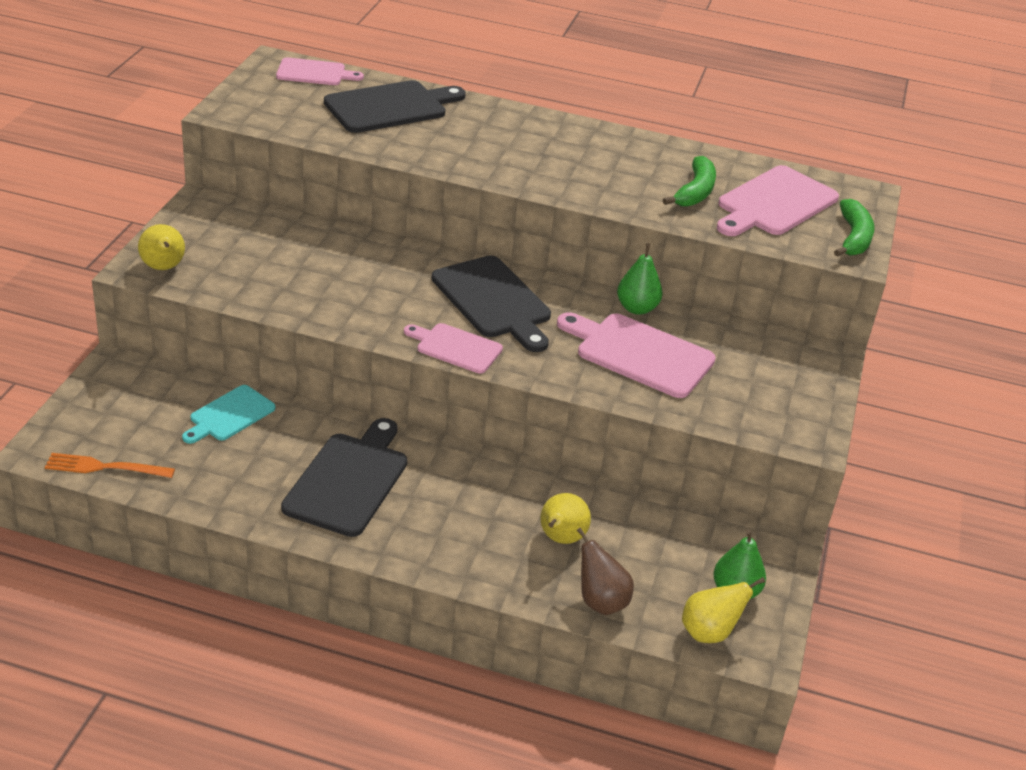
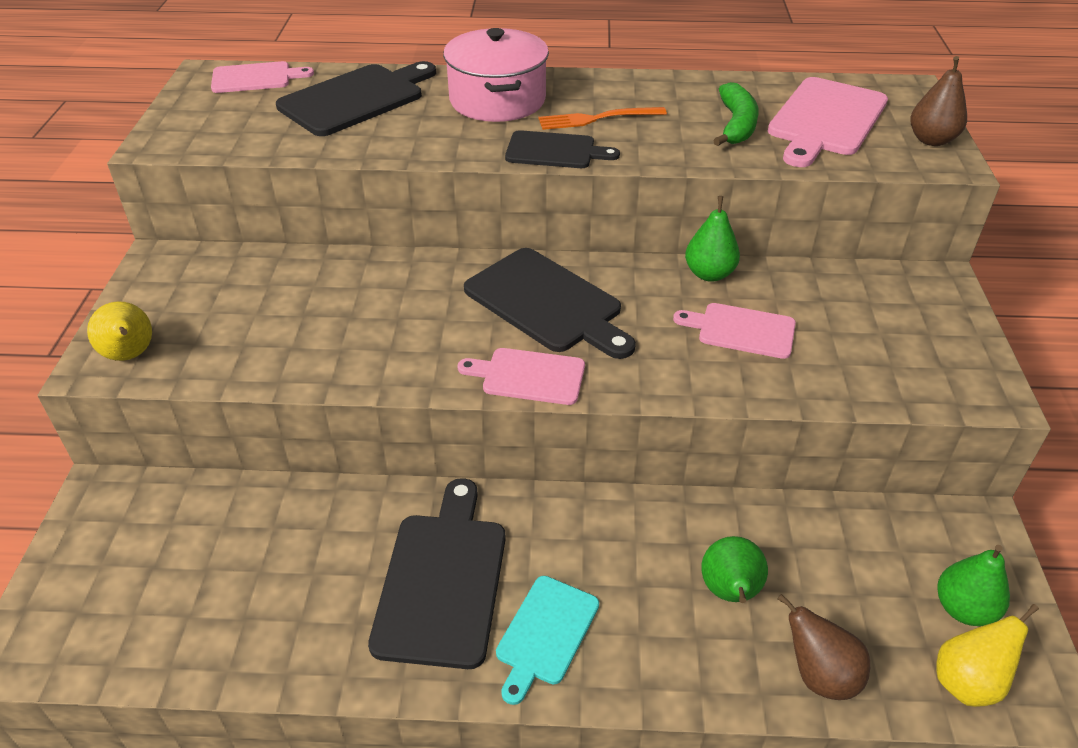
camera: 10 degrees left, 5 degrees up
orange fork [45,453,175,478] -> orange fork moved to [539,107,667,130]
turquoise cutting board [182,385,275,444] -> turquoise cutting board moved to [496,576,599,705]
yellow pear [540,493,591,544] -> green pear [701,536,768,603]
pink cutting board [557,312,716,398] -> pink cutting board [673,303,796,359], size x0.61
green banana [834,199,874,257] -> brown pear [910,56,967,146]
none -> pink pot [443,28,549,122]
none -> black cutting board [505,130,620,168]

